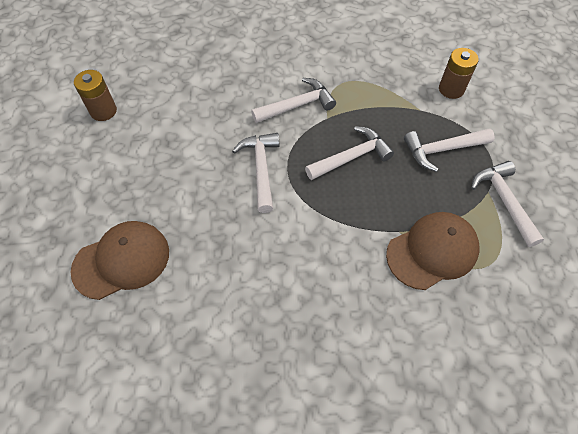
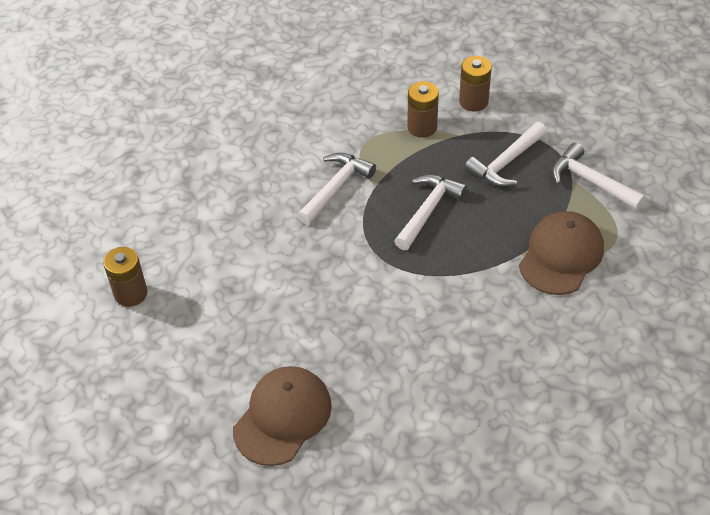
camera: 30 degrees left, 10 degrees down
white hammer [232,133,280,213] -> none
none -> brown battery [407,81,439,138]

